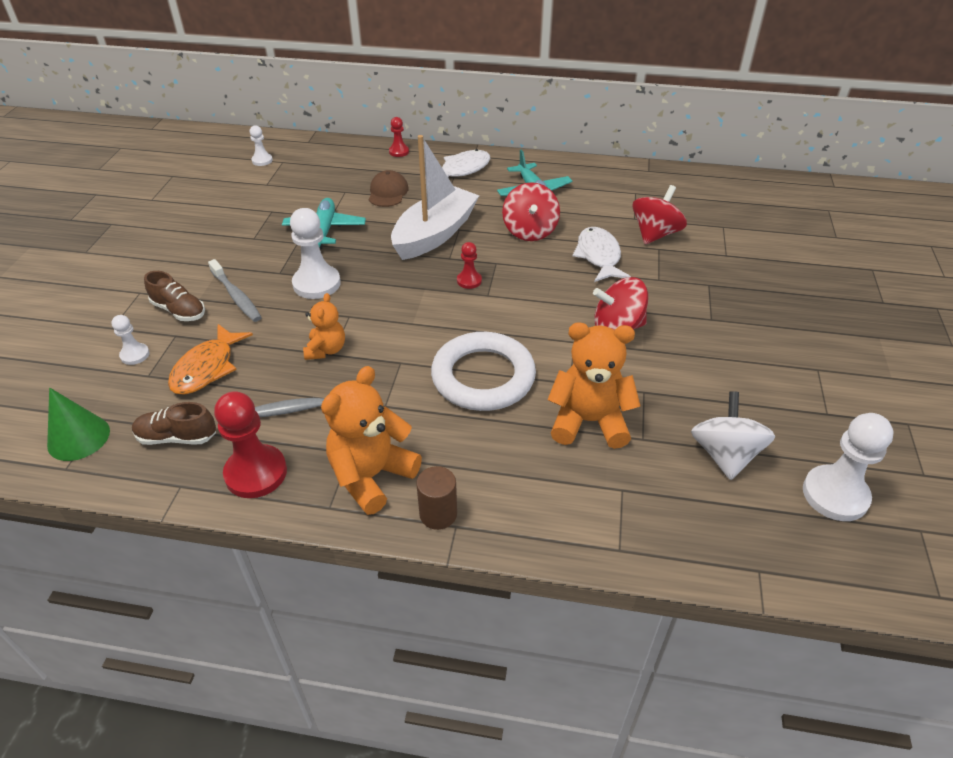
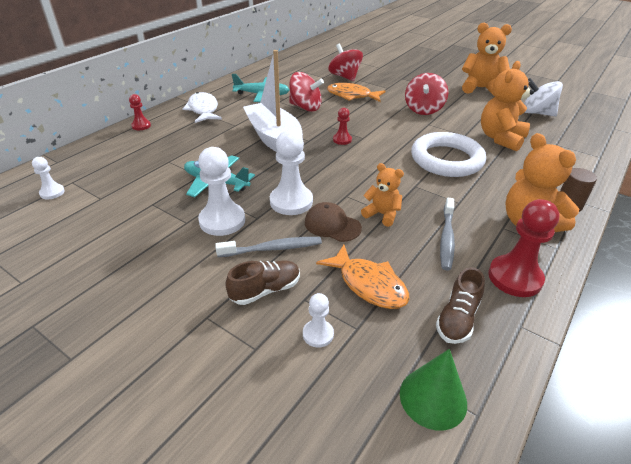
camera: 65 degrees left, 5 degrees down
brown cap [369,170,408,207] -> brown cap moved to [305,202,362,242]
white fish [573,227,631,282] -> orange fish [327,83,385,102]
white pawn [803,413,894,521] -> white pawn moved to [198,147,245,236]
none -> orange teddy bear [462,22,512,95]

